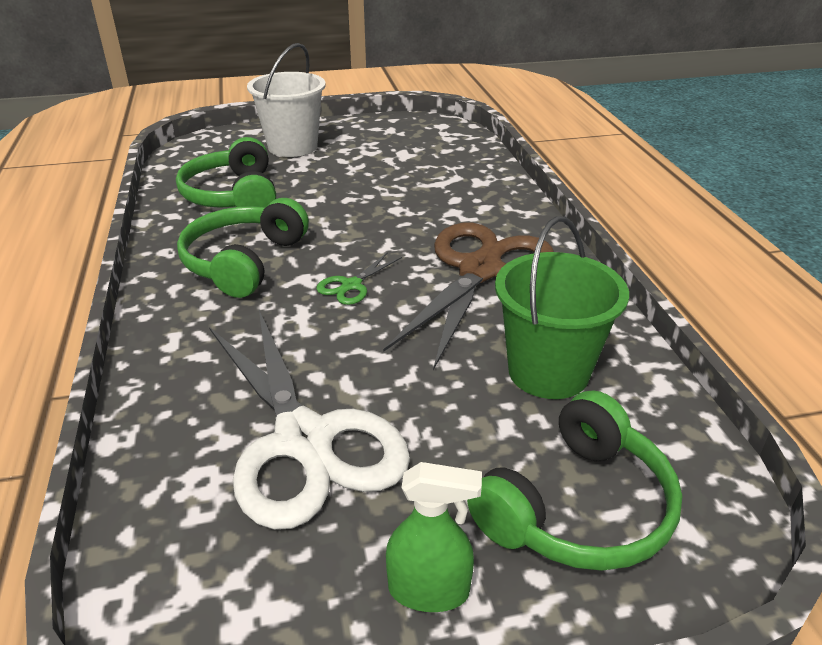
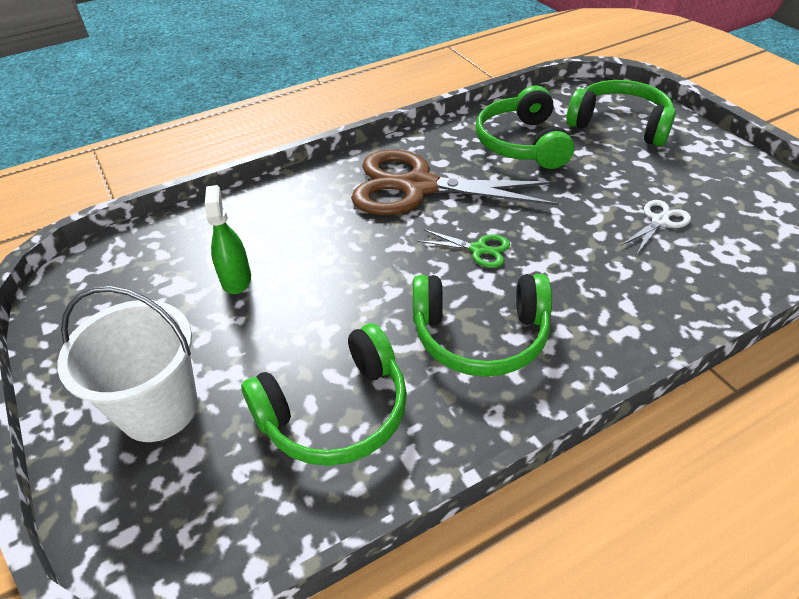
camera: 105 degrees left, 10 degrees up
white scissors [209,310,410,530] -> white scissors [621,200,691,254], size x0.41
green spray bottle [386,462,482,612] -> green spray bottle moved to [205,185,251,294]
green bucket [495,216,629,399] -> green headphones [476,85,574,169]

